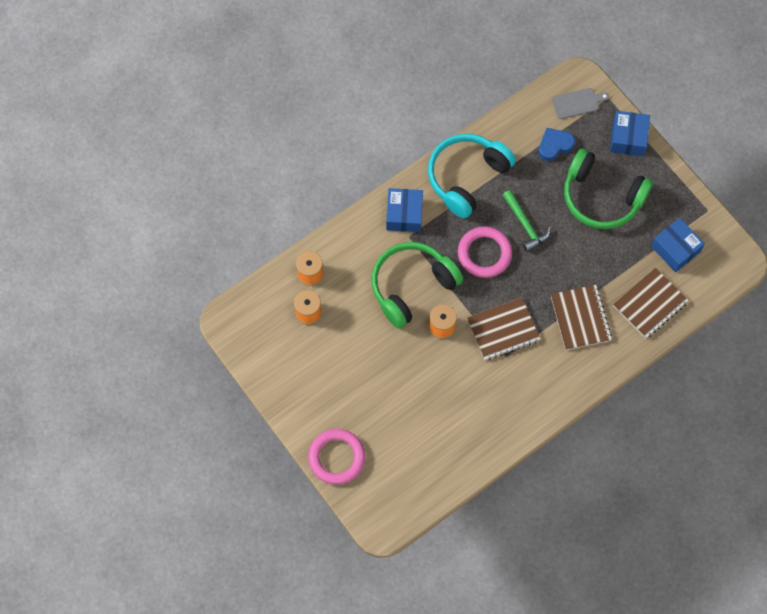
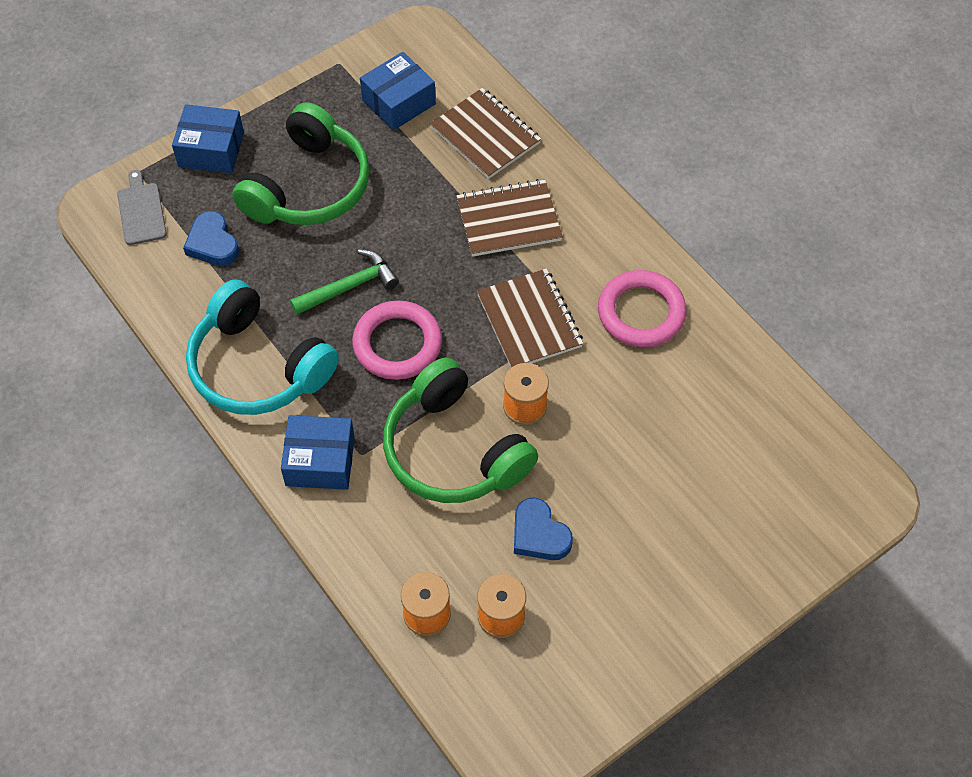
camera: 90 degrees left, 10 degrees down
pink ring [308,429,365,484] -> pink ring moved to [598,270,687,347]
none -> blue heart [514,498,573,560]

